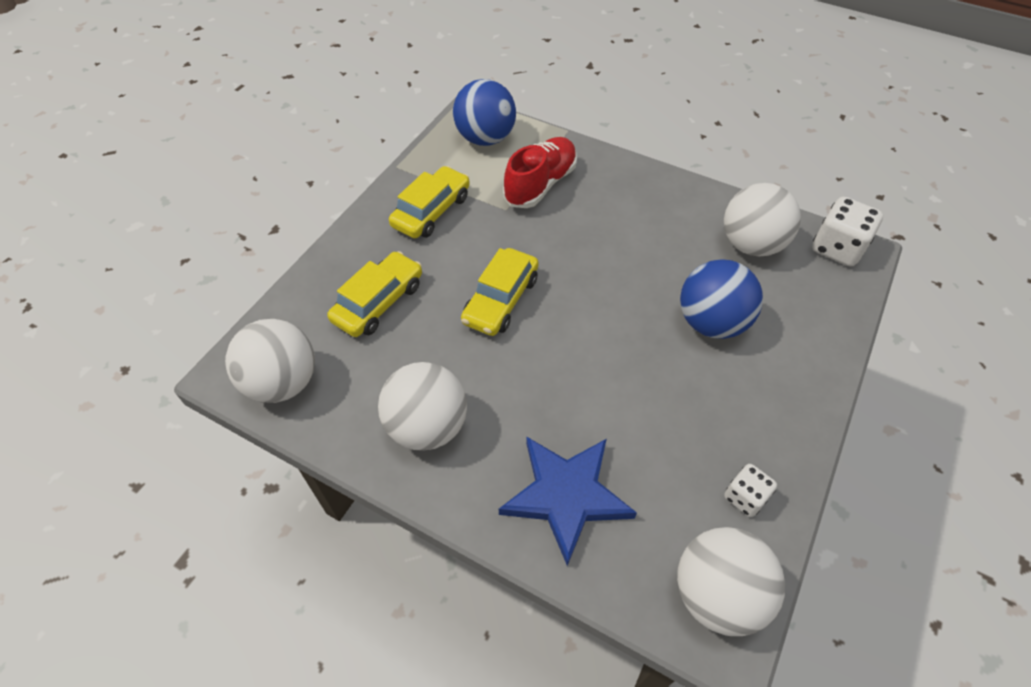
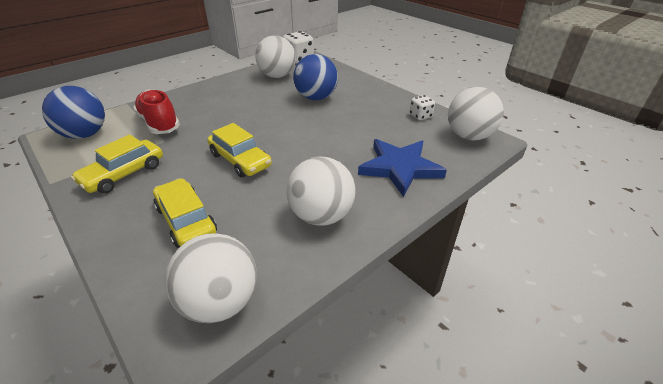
camera: 70 degrees left, 15 degrees down
yellow car [389,166,470,238] -> yellow car turned 105 degrees counterclockwise [71,135,163,193]

